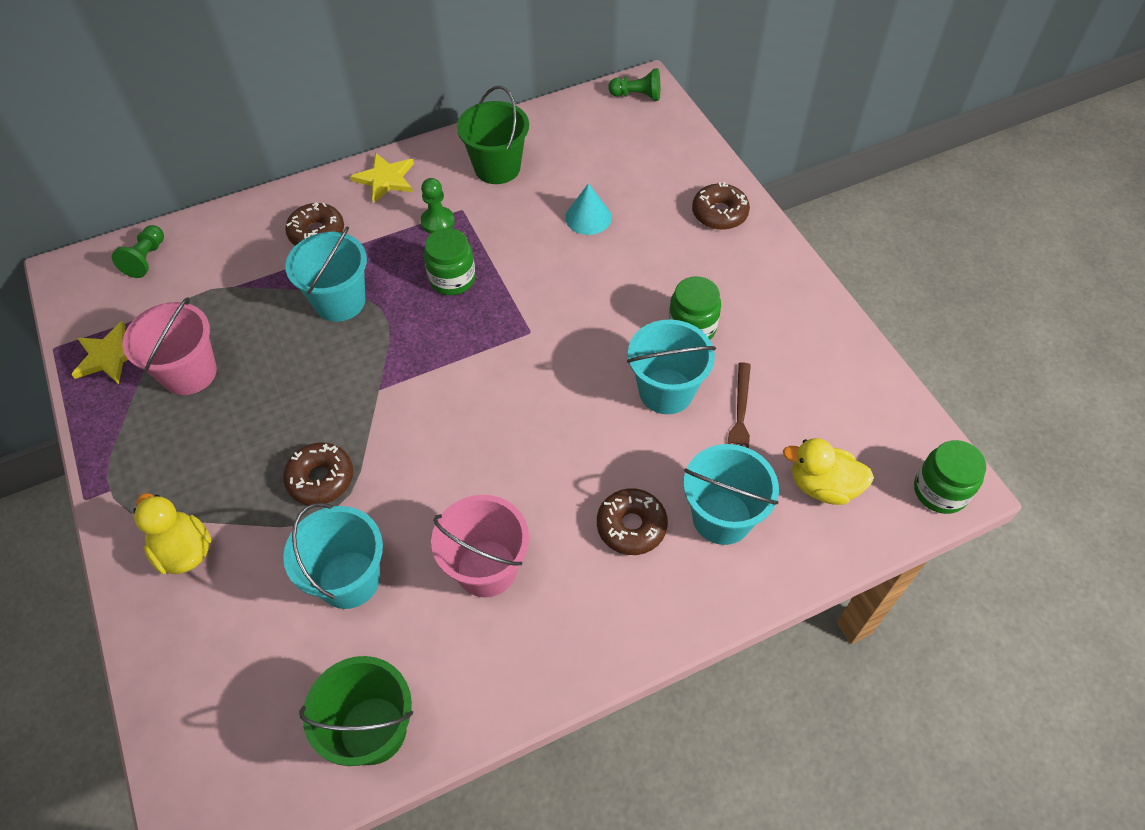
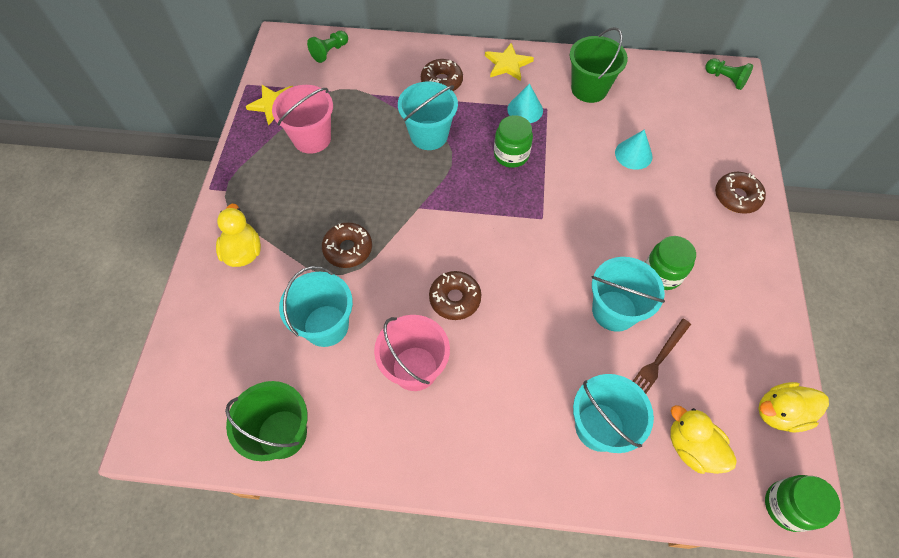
camera: 30 degrees right, 5 degrees up
green pawn [421,178,455,234] -> turquoise cone [507,83,543,123]
brown donut [597,488,668,555] -> brown donut moved to [429,271,482,320]
none -> yellow duck [758,382,829,433]

